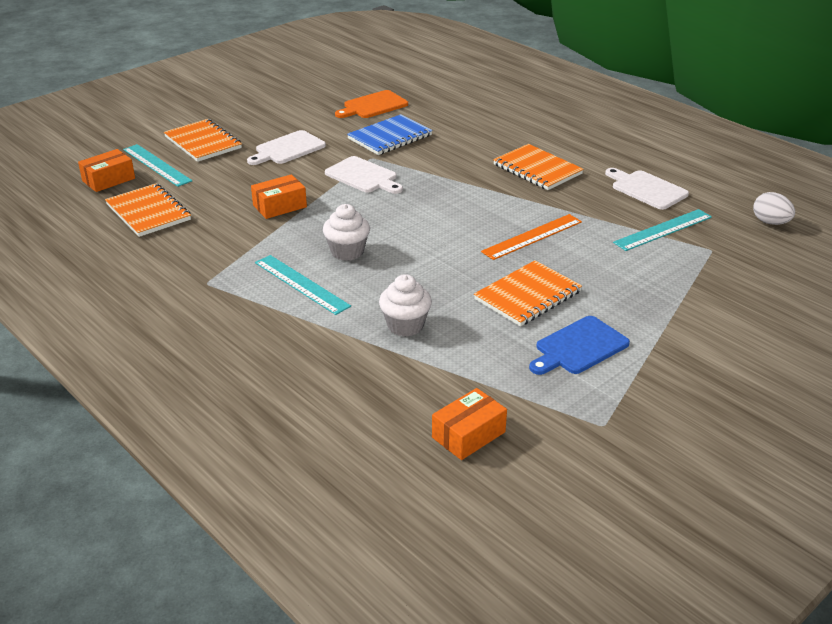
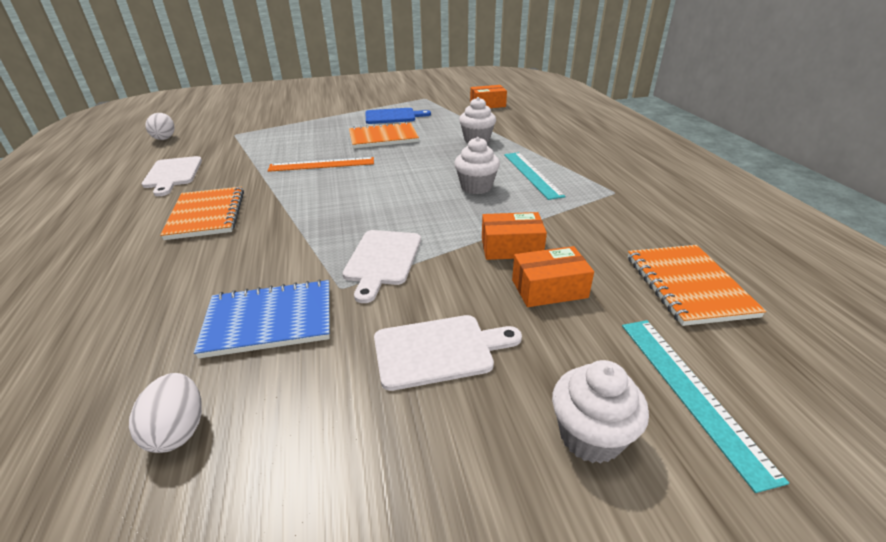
camera: 150 degrees left, 0 degrees up
orange box [78,149,135,192] -> orange box moved to [512,246,594,307]
orange notebook [164,119,242,162] -> white cupcake [552,360,649,464]
white cutting board [325,156,403,194] -> white cutting board turned 150 degrees counterclockwise [343,230,421,303]
orange cutting board [335,90,408,118] -> white egg [129,373,202,453]
turquoise ruler [613,209,712,251] -> none

